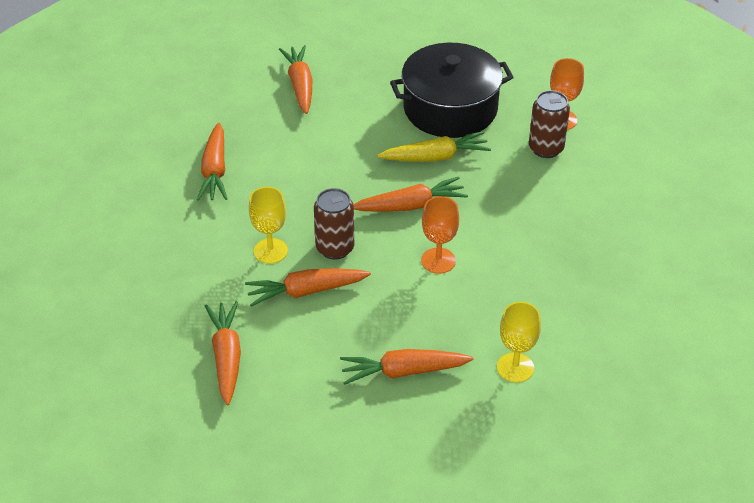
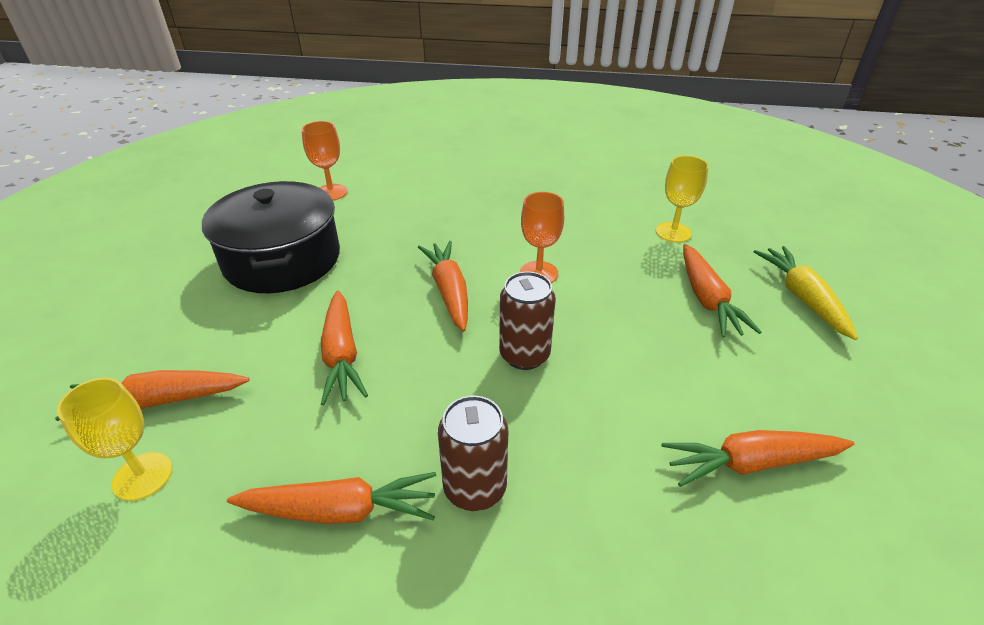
camera: 90 degrees left, 5 degrees down
orange carrot [245,268,371,307] -> orange carrot moved to [321,290,368,405]
yellow goblet [249,187,288,264] -> yellow goblet moved to [57,378,172,501]
yellow carrot [377,131,491,161] -> yellow carrot moved to [754,246,858,340]
brown can [529,90,570,158] -> brown can moved to [438,395,508,511]

